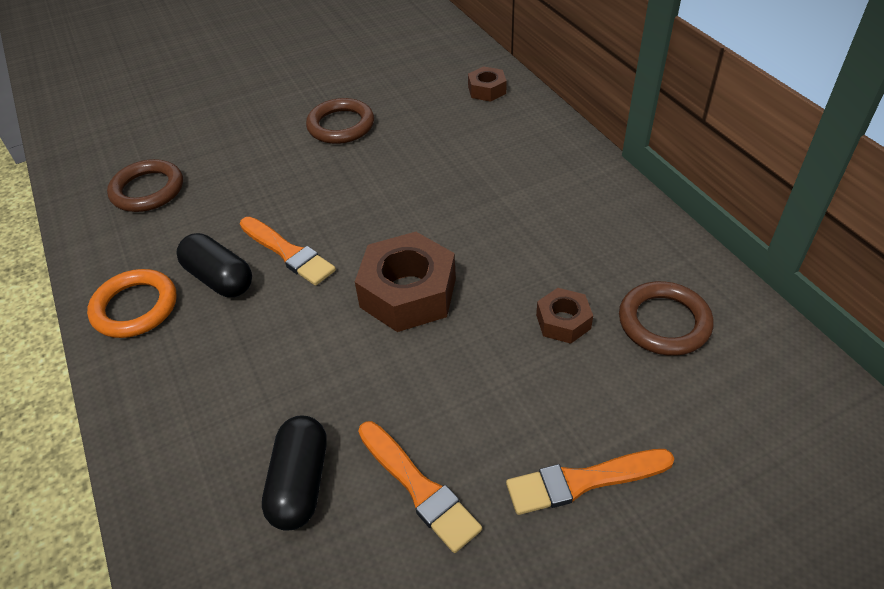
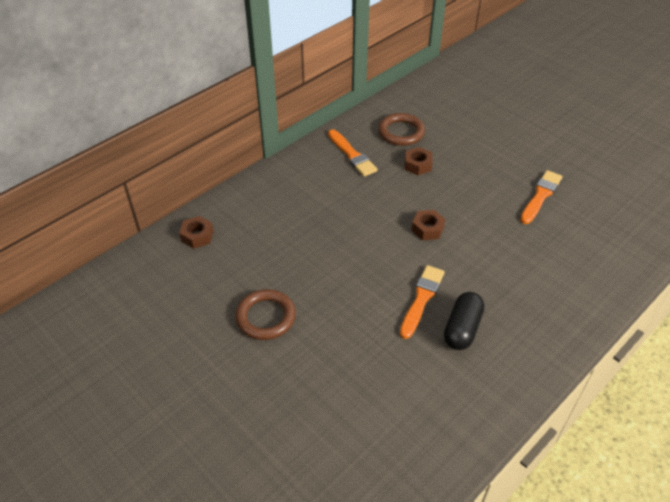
camera: 110 degrees left, 0 degrees up
orange ring [87,269,177,338] -> none
brown ring [107,159,183,212] -> none
black capsule [262,415,327,531] -> none
brown nut [355,232,456,332] -> brown nut [411,210,445,240], size x0.53
orange brush [506,449,674,515] -> orange brush moved to [328,129,378,177]

